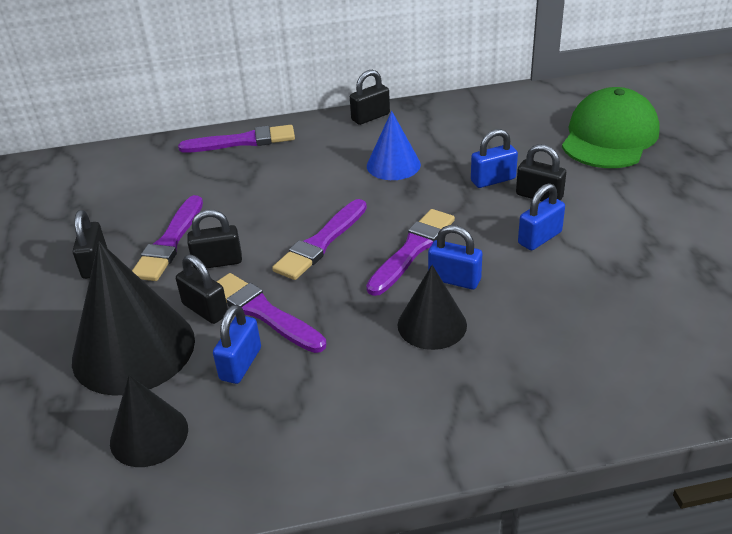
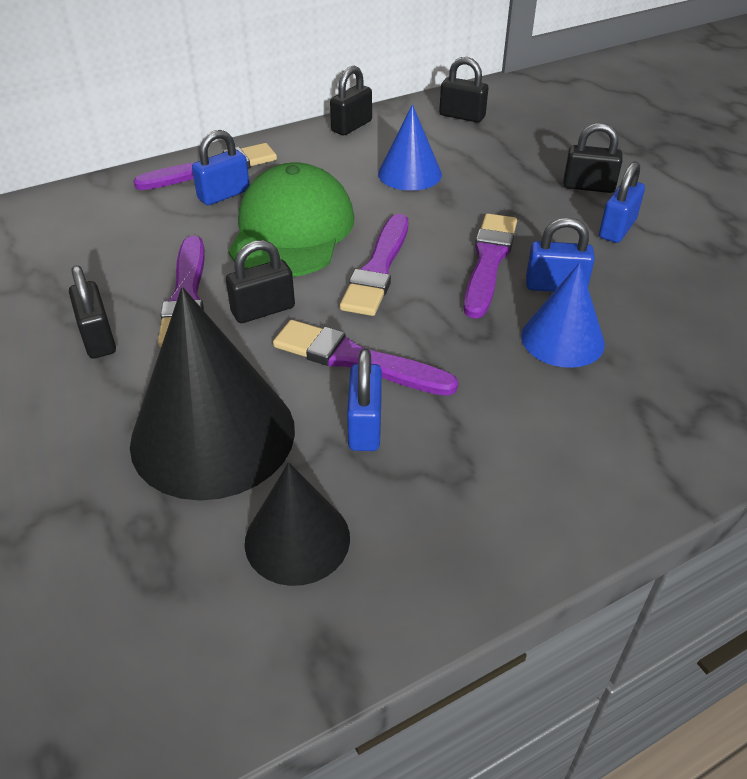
camera: 20 degrees left, 5 degrees up
black padlock [176,254,228,324] -> black padlock moved to [439,57,489,123]
black cone [397,265,467,350] -> blue cone [521,262,605,368]
blue padlock [471,129,518,188] -> blue padlock moved to [192,130,250,205]
green cap [562,87,660,168] -> green cap moved to [228,162,354,277]

